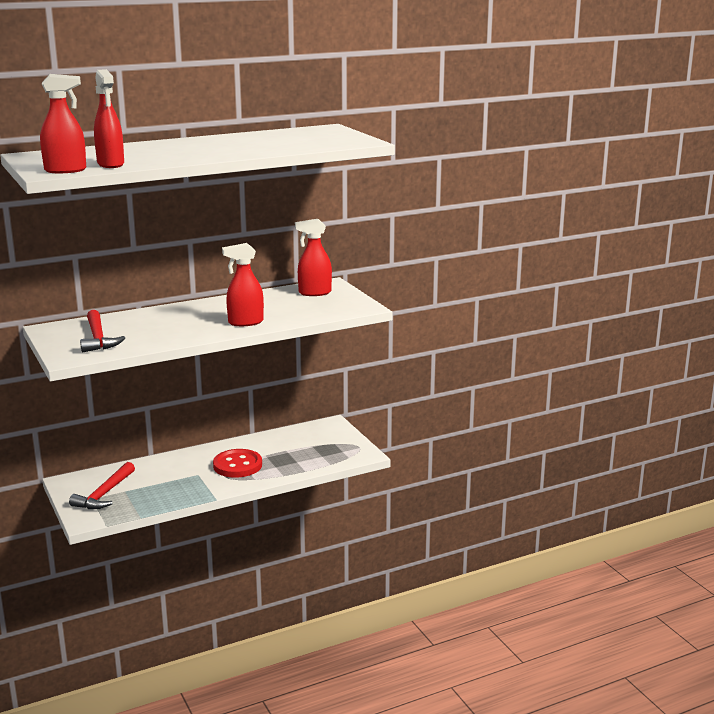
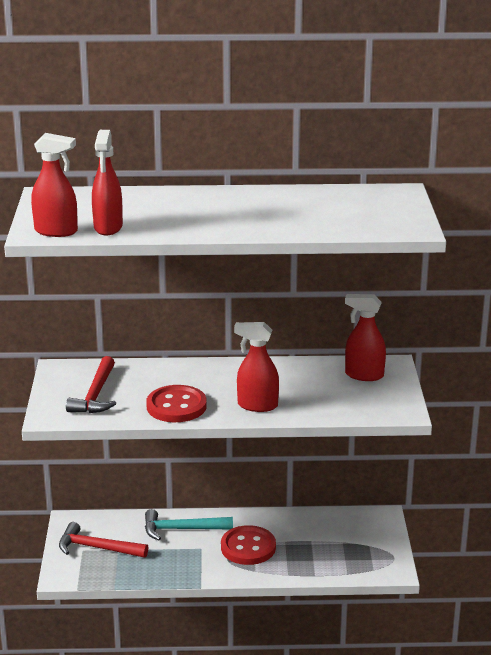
camera: 25 degrees right, 5 degrees up
red hammer [69,462,135,509] -> red hammer turned 60 degrees clockwise [59,522,148,558]
none -> turquoise hammer [145,509,233,540]
none -> red button [146,385,207,422]

